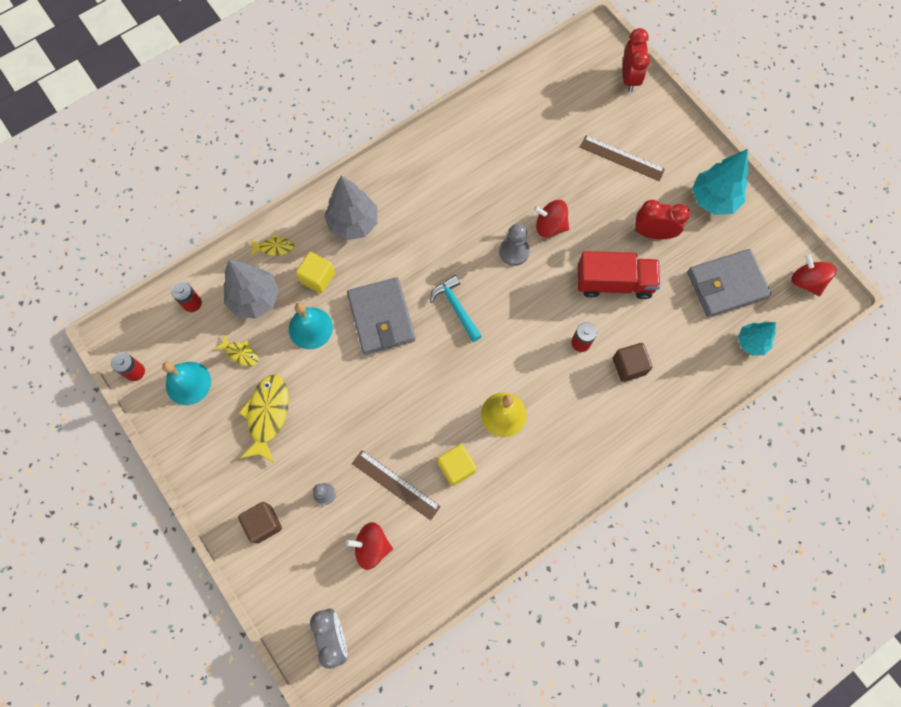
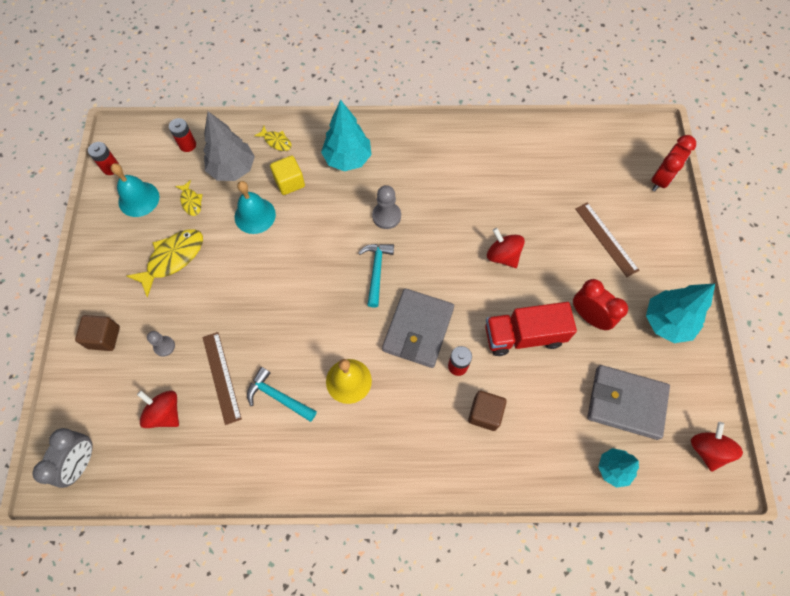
camera: 35 degrees right, 5 degrees down
grey tree [324,176,377,241] -> turquoise tree [321,100,372,171]
grey wallet [347,277,415,355] -> grey wallet moved to [382,288,454,368]
yellow cube [437,444,476,486] -> turquoise hammer [247,367,317,422]
grey pawn [499,224,530,266] -> grey pawn moved to [372,185,401,229]
red truck [578,251,660,299] -> red truck turned 135 degrees clockwise [485,302,577,356]

